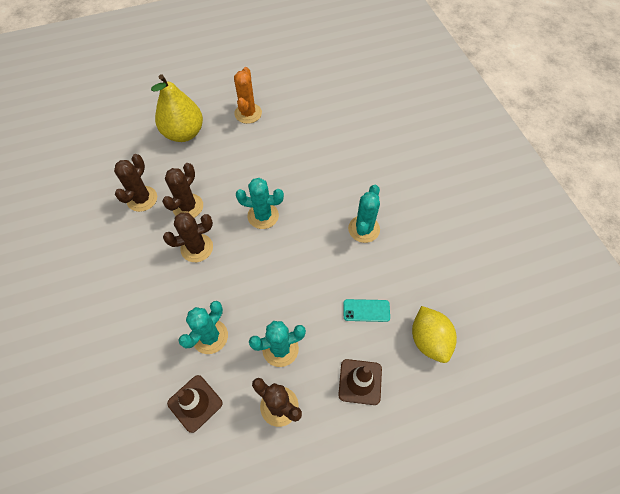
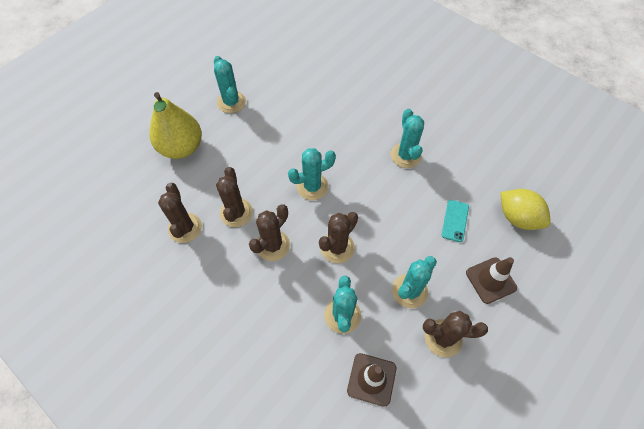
camera: 30 degrees left, 0 degrees up
orange cactus [234,67,262,124] -> turquoise cactus [214,56,246,113]
turquoise phone [343,299,390,322] -> turquoise phone turned 45 degrees counterclockwise [442,200,469,242]
none -> brown cactus [319,212,358,263]

